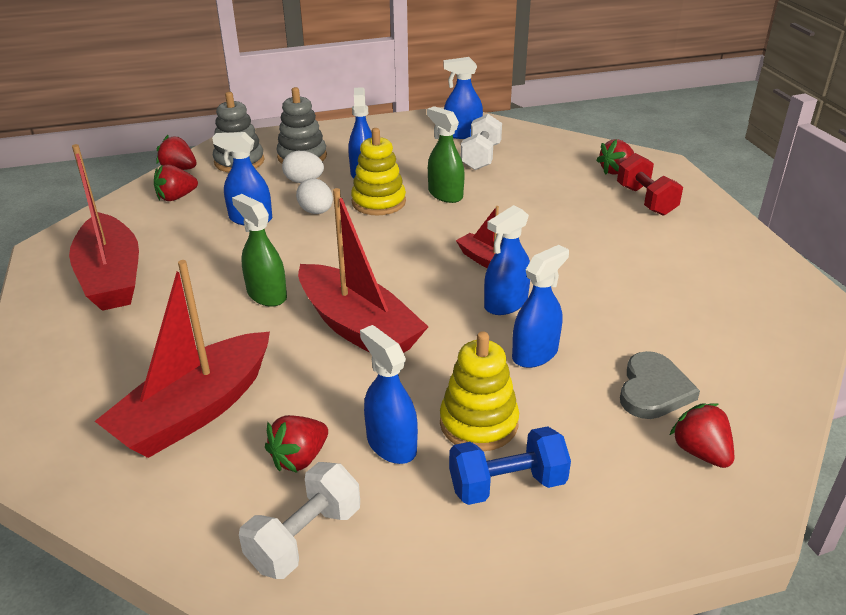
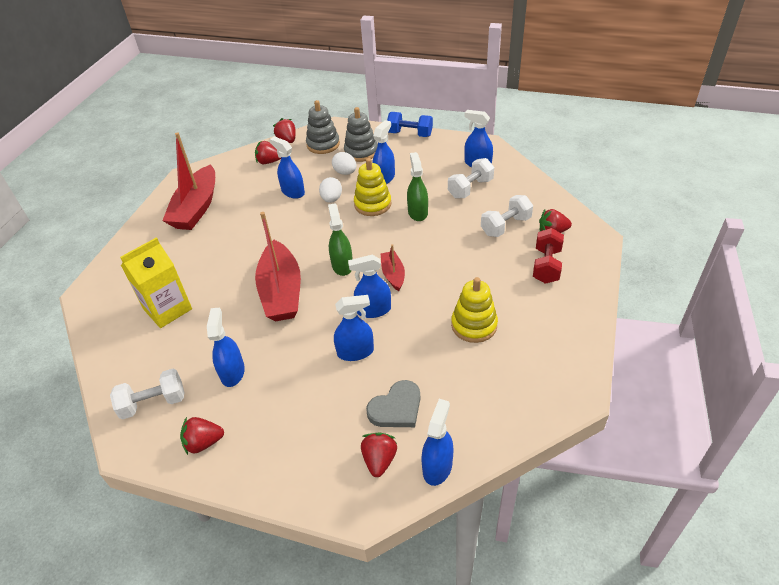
camera: 35 degrees right, 10 degrees up
red boat [95,260,270,458] -> yellow carton [120,237,192,328]
green spray bottle [232,194,287,307] -> green spray bottle moved to [328,203,353,276]
red strawberry [265,415,328,473] -> red strawberry moved to [180,417,224,455]
yellow stacking toy [440,331,519,451] -> yellow stacking toy moved to [451,277,498,343]
blue dumbbell [449,426,571,505] -> blue dumbbell moved to [387,112,433,137]
none -> blue spray bottle [421,399,454,486]
none -> white dumbbell [481,195,533,237]

